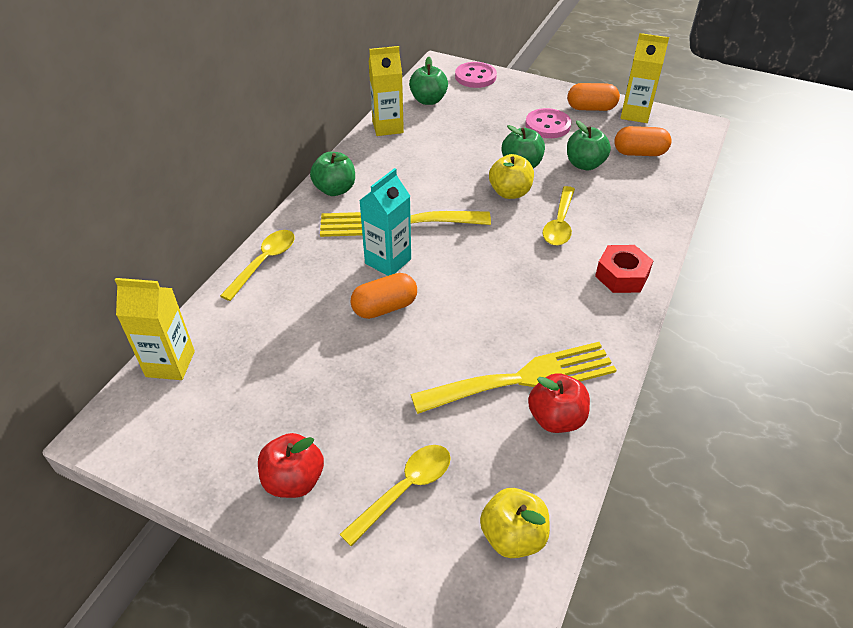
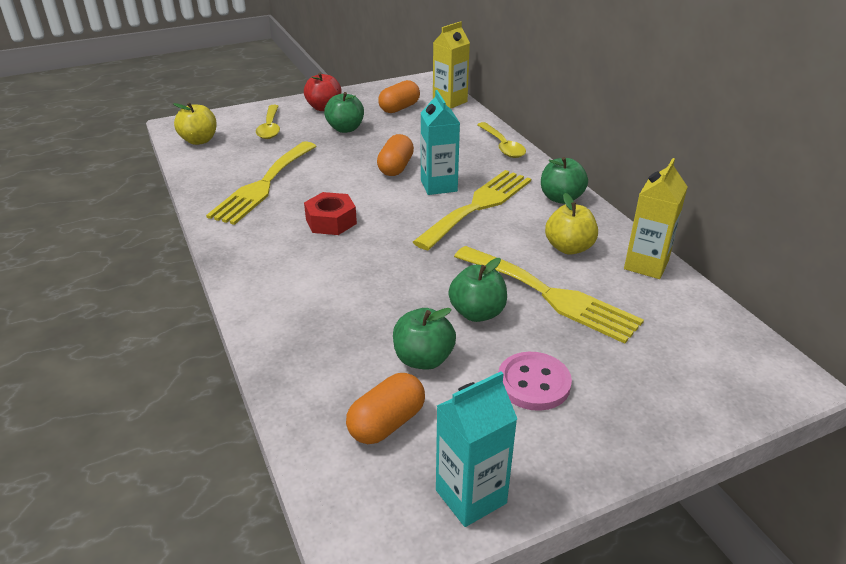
camera: 130 degrees right, 10 degrees down
green apple [409,57,448,105] -> green apple moved to [324,92,364,133]
pink button [455,62,497,88] -> none
yellow apple [489,154,534,199] -> yellow apple moved to [545,193,598,255]
red apple [528,373,590,433] -> none
yellow spoon [543,186,575,246] -> none
orange capsule [567,83,620,111] -> orange capsule moved to [378,80,420,113]
red nut [595,245,654,293] -> red nut moved to [304,192,357,235]
yellow carton [620,33,669,123] -> turquoise carton [436,371,517,527]
none -> yellow fork [454,246,644,344]

